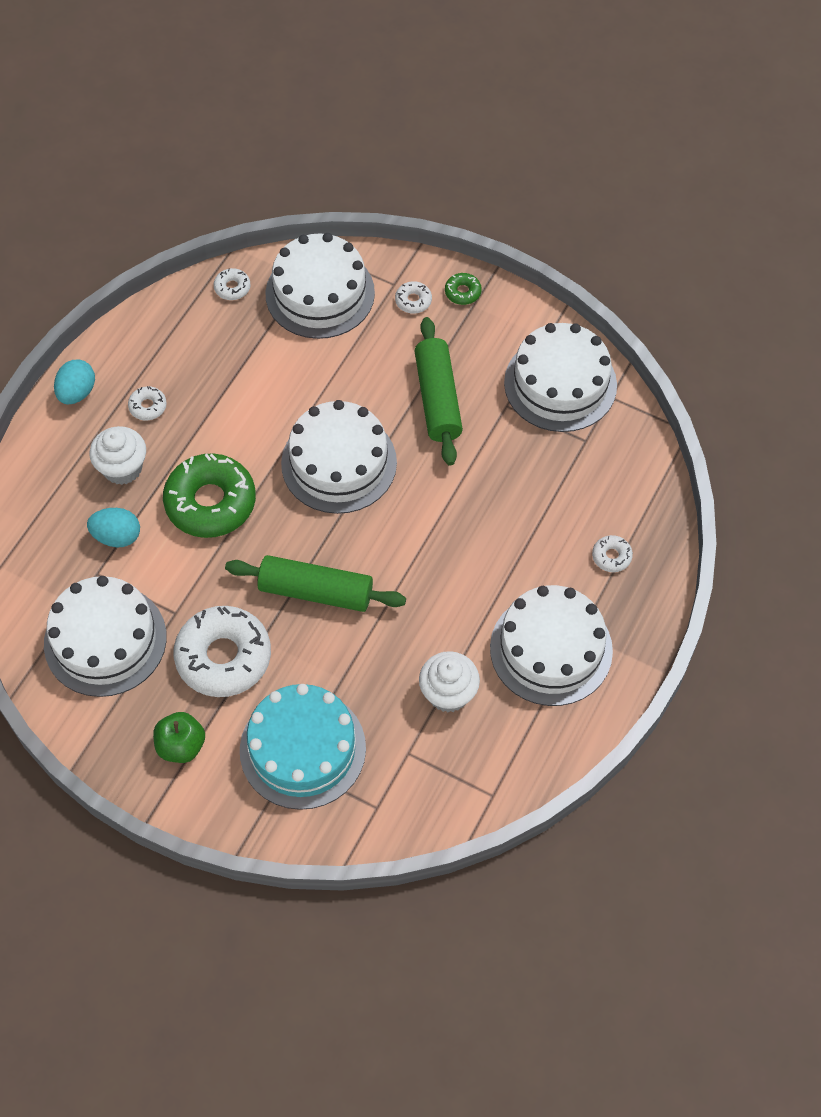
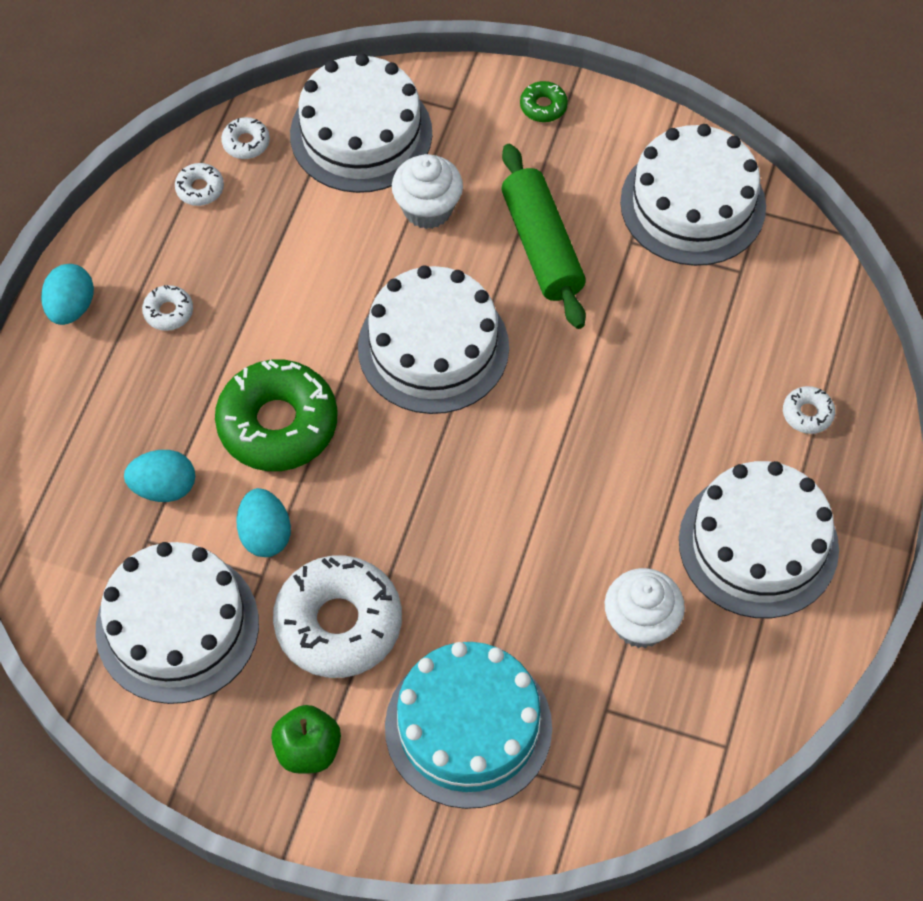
camera: 10 degrees left, 0 degrees up
white cupcake [89,426,146,485] -> white cupcake moved to [392,154,463,229]
green rolling pin [225,555,406,612] -> none
white donut [395,281,432,313] -> white donut moved to [175,163,224,206]
none -> turquoise egg [237,488,291,557]

